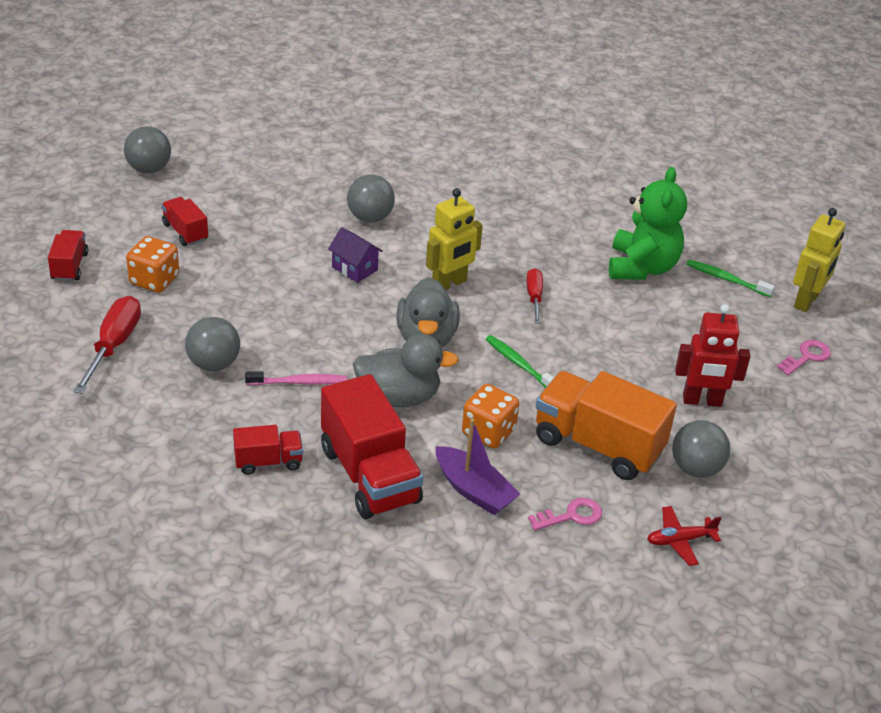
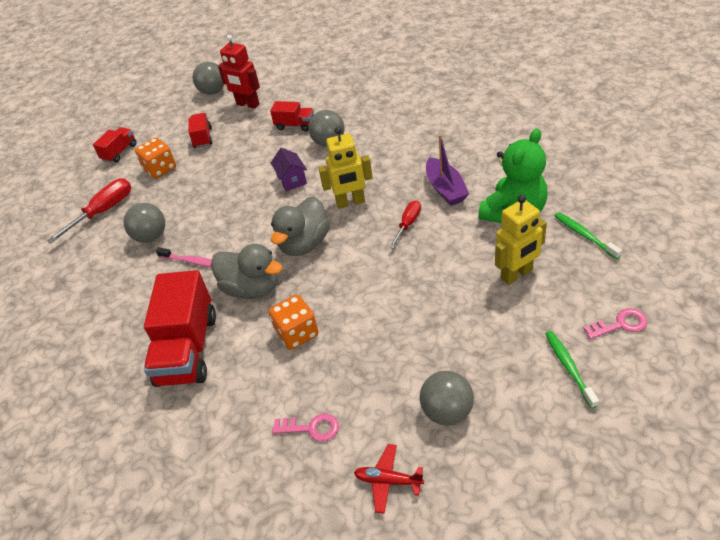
camera: 35 degrees right, 5 degrees up
red truck [233,425,303,475] -> red truck moved to [270,101,314,132]
purple boat [436,419,520,515] -> purple boat moved to [426,134,469,206]
green toothbrush [486,335,554,388] -> green toothbrush moved to [546,331,599,409]
orange truck [536,371,677,480] -> none
red robot [675,304,750,407] -> red robot moved to [218,35,260,109]
yellow robot [793,208,845,312] -> yellow robot moved to [495,195,547,285]

